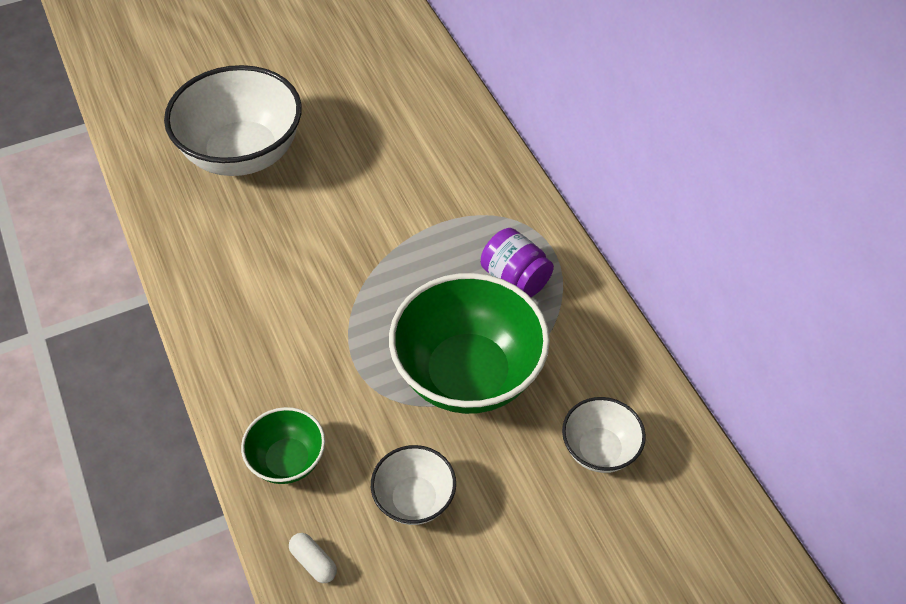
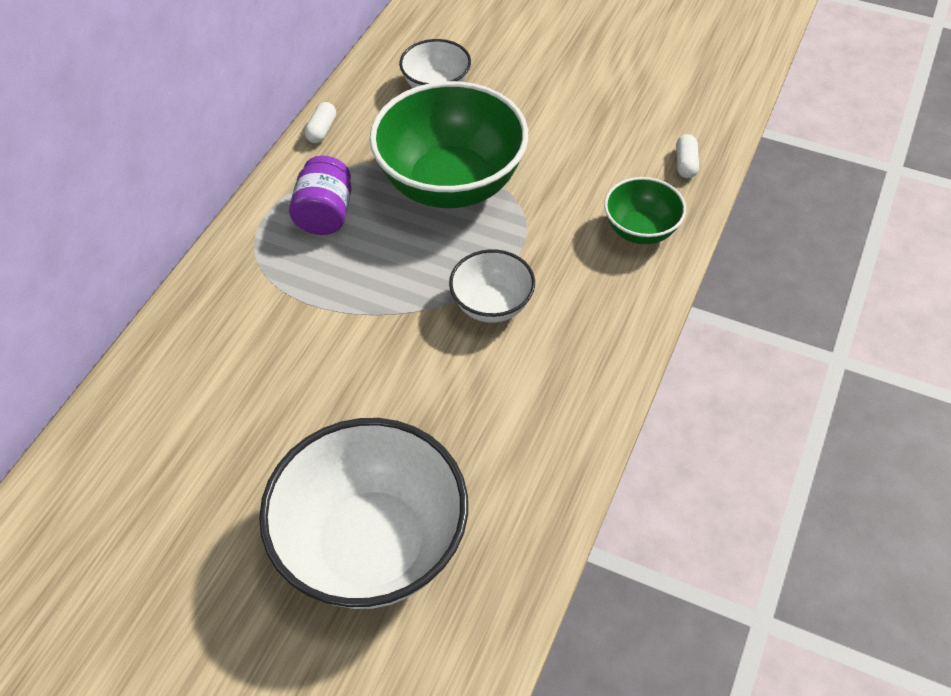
camera: 130 degrees left, 0 degrees up
white bowl [371,445,456,525] -> white bowl moved to [449,249,535,323]
none -> white capsule [304,102,336,143]

